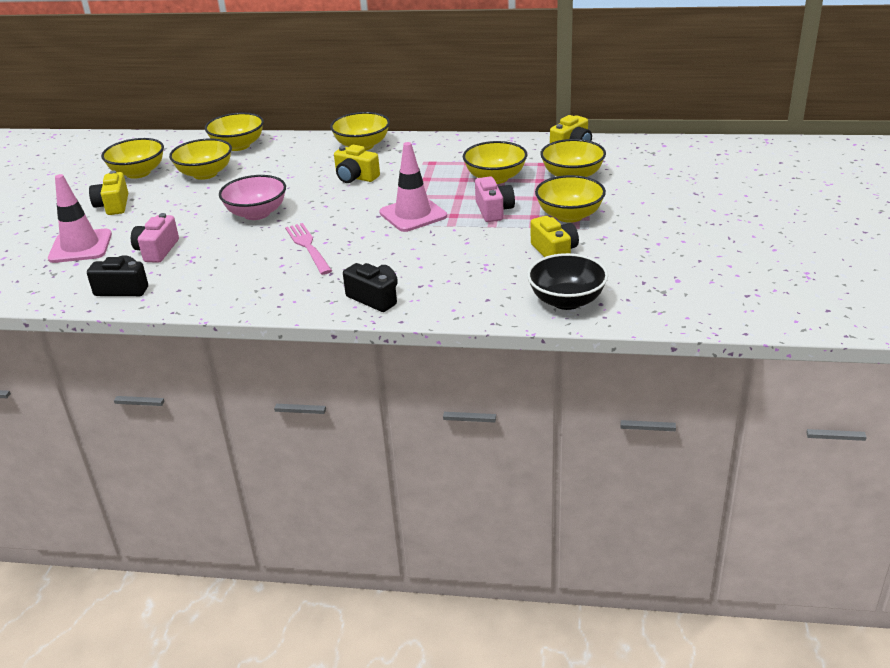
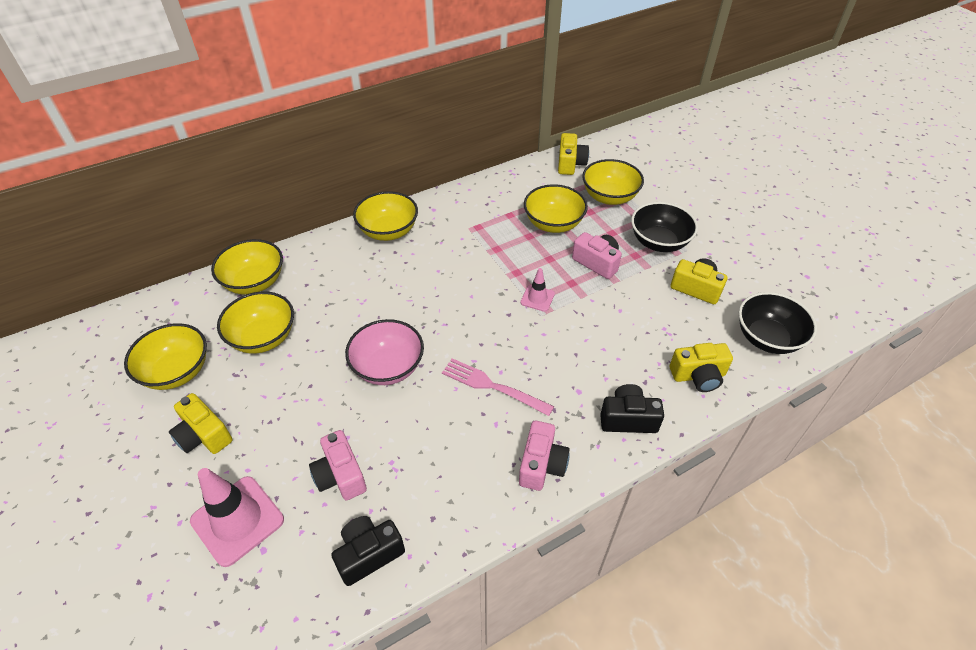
camera: 40 degrees left, 15 degrees up
yellow camera [334,145,380,183] -> yellow camera moved to [670,343,733,392]
pink traffic cone [379,142,447,232] -> pink traffic cone [520,268,555,312], size x0.53
yellow bowl [535,175,606,223] -> black bowl [631,202,698,252]
none -> pink camera [519,421,570,491]

